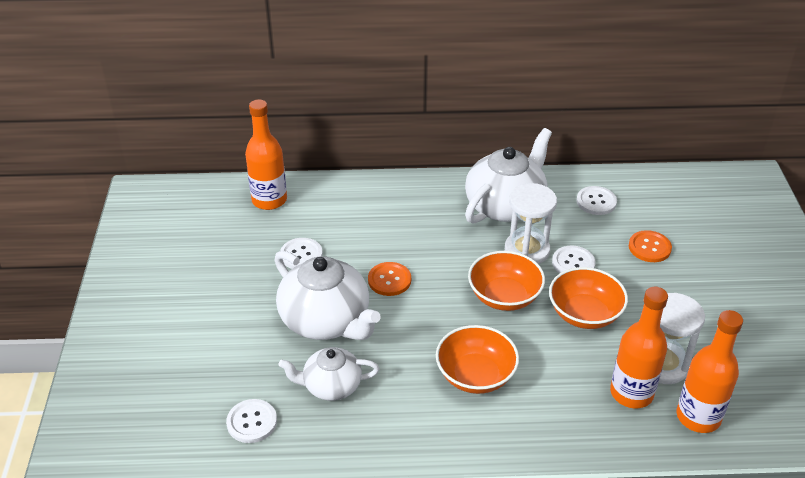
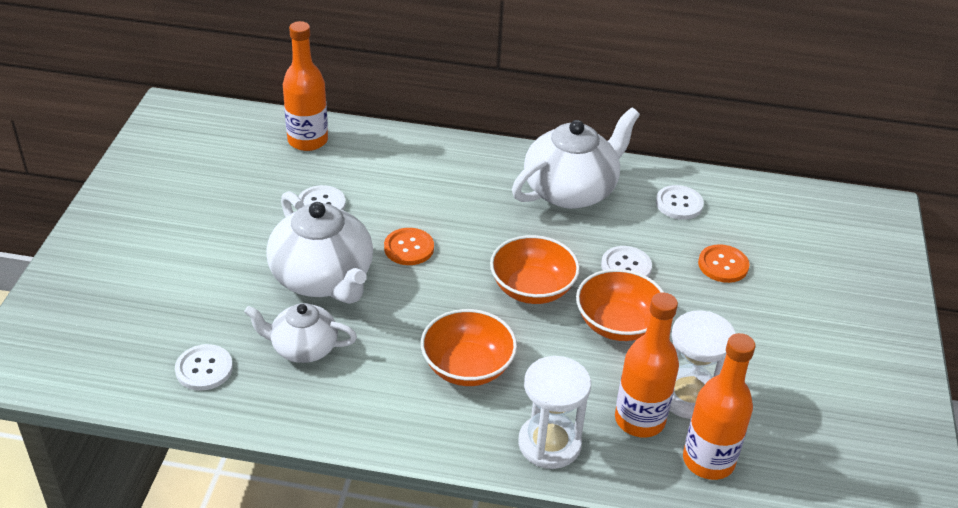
camera: 10 degrees right, 0 degrees up
white hourglass [505,183,557,264] -> white hourglass moved to [518,356,591,469]

